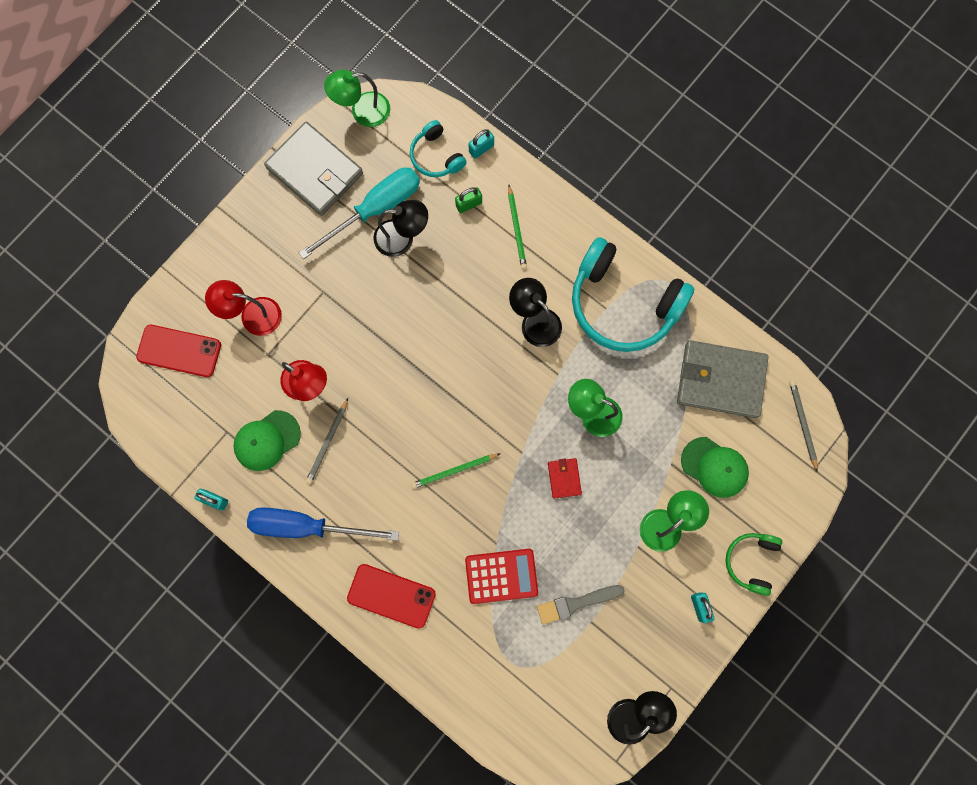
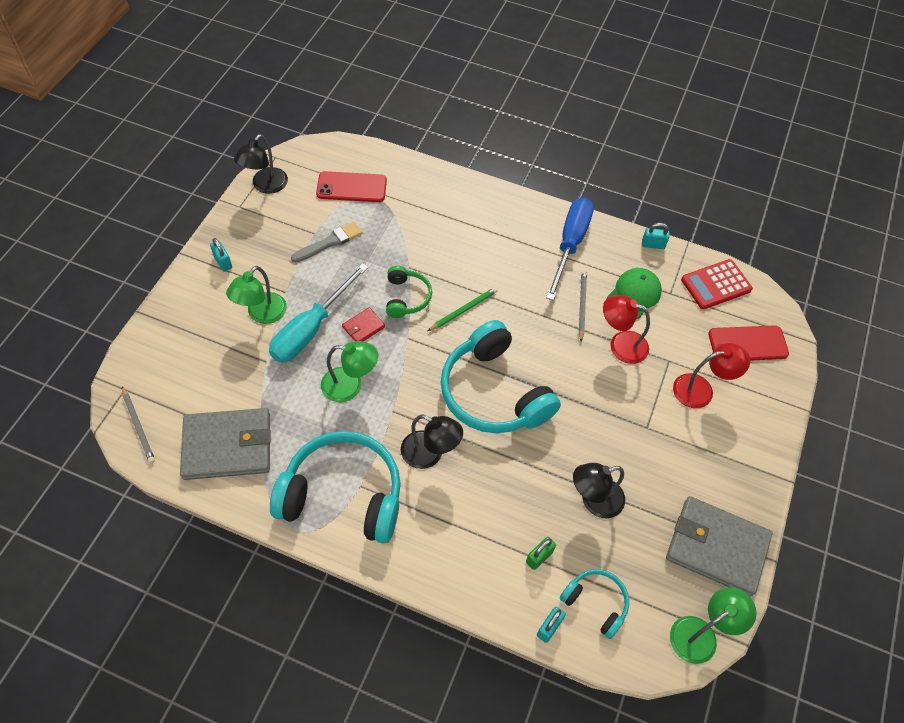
camera: 160 degrees right, 20 degrees down
blue screwdriver [247,507,399,541] -> blue screwdriver turned 60 degrees counterclockwise [546,197,594,300]
turquoise screwdriver [299,167,420,259] -> turquoise screwdriver moved to [269,263,368,363]
red phone [347,564,436,629] -> red phone moved to [316,171,387,202]
red calculator [465,549,538,604] -> red calculator moved to [681,259,753,309]
green pencil [508,185,527,269] -> none
red wallet [548,458,582,499] -> red wallet turned 75 degrees clockwise [342,308,385,341]
green cap [681,437,749,498] -> none
green headphones [725,533,782,596] -> green headphones moved to [386,266,432,318]
none -> turquoise headphones [440,320,561,433]

